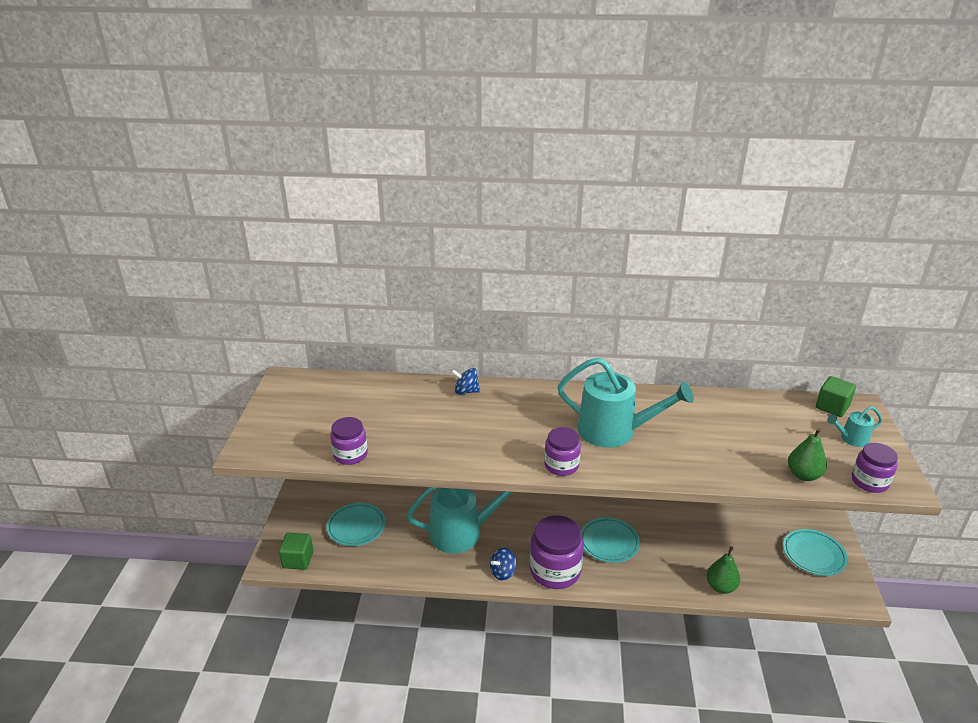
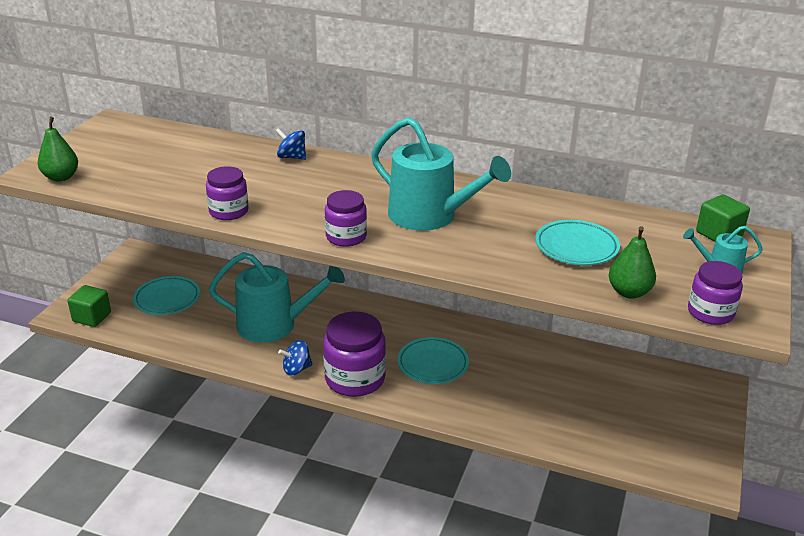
camera: 15 degrees right, 0 degrees up
purple jar [330,417,368,465] -> purple jar moved to [206,166,249,220]
green pear [706,546,740,594] -> green pear moved to [38,117,78,181]
turquoise plate [783,529,848,576] -> turquoise plate moved to [535,220,620,265]

